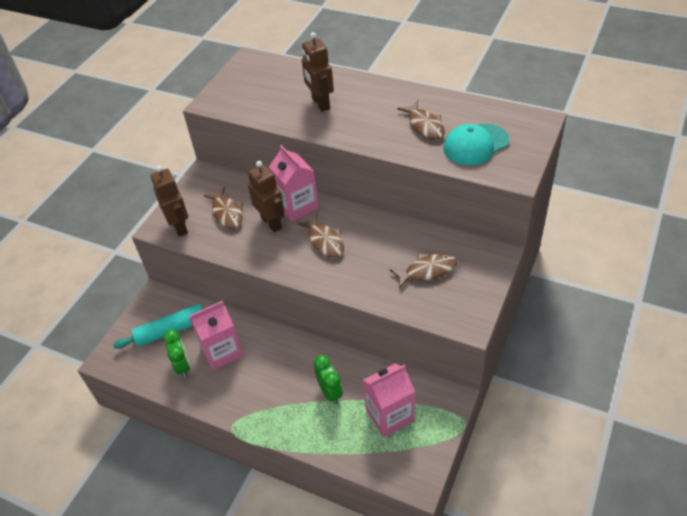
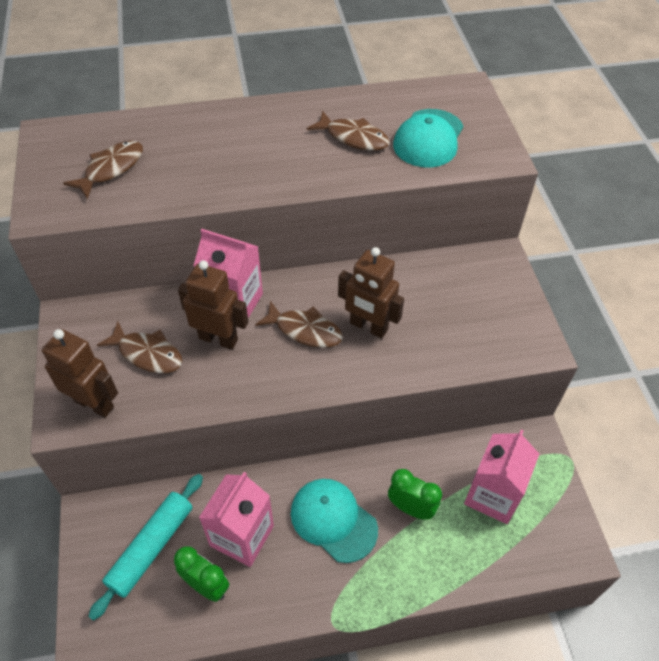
camera: 40 degrees left, 5 degrees up
brown robot [302,32,334,112] -> brown robot moved to [338,247,404,338]
brown fish [390,254,457,289] -> brown fish moved to [63,141,143,199]
none -> turquoise cap [291,479,378,563]

